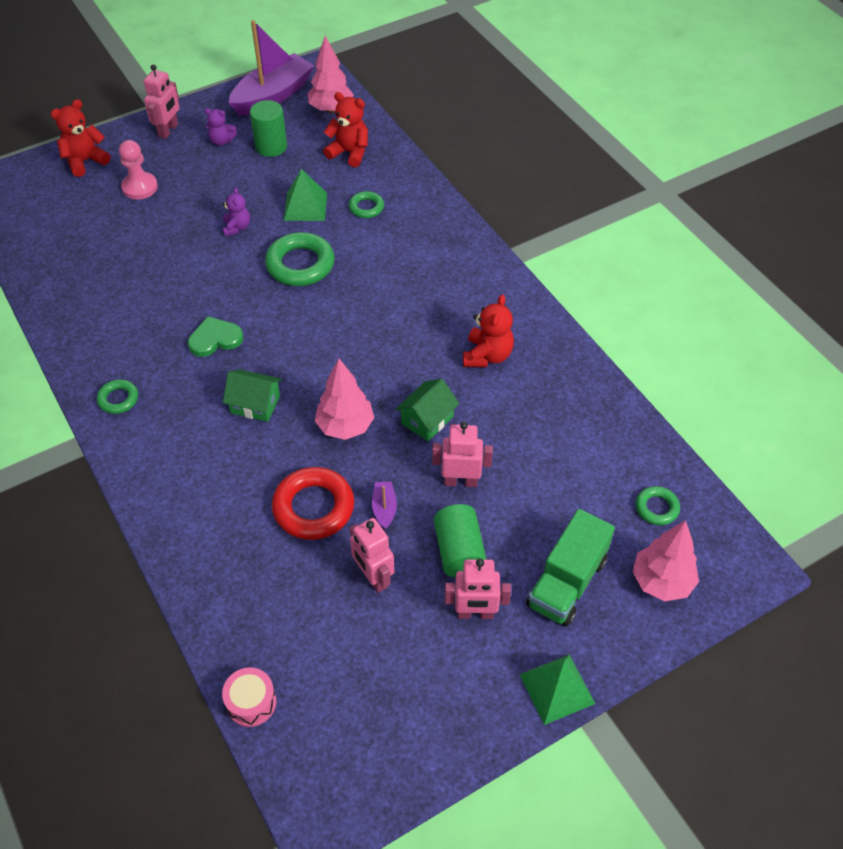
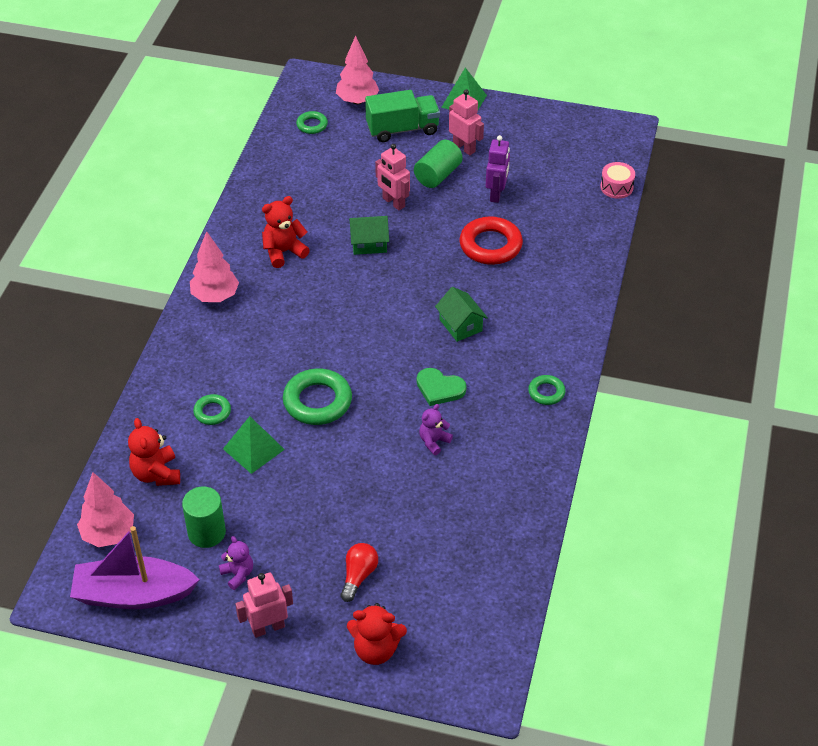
camera: 135 degrees left, 5 degrees down
pink pawn [119,140,158,200] -> red light bulb [341,543,378,602]
purple teddy bear [222,187,250,236] -> purple teddy bear moved to [419,404,453,455]
pink tree [315,359,374,440] -> pink tree moved to [190,231,239,302]
pink robot [350,518,394,593] -> purple robot [486,135,510,203]
purple boat [372,481,397,529] -> none

